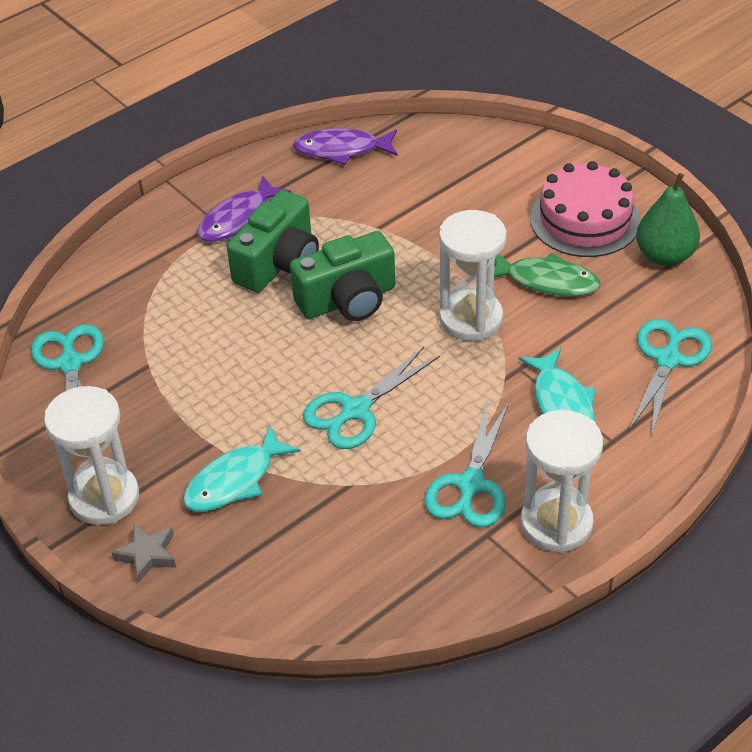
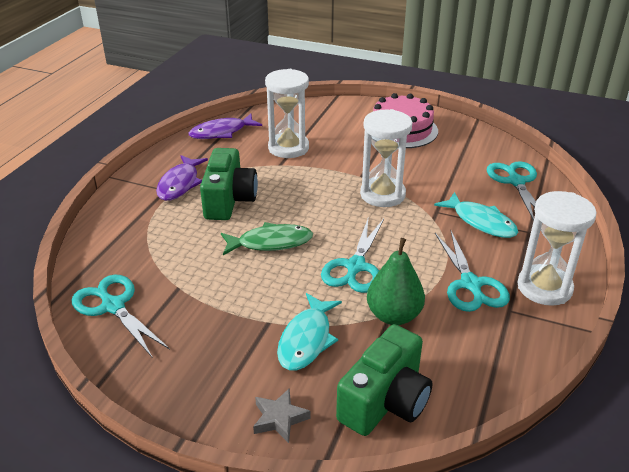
camera: 30 degrees left, 10 degrees down
white hourglass [44,386,139,525] -> white hourglass moved to [265,69,309,158]
green camera [290,231,395,321] -> green camera moved to [336,324,433,436]
green fish [494,253,600,296] -> green fish moved to [221,222,313,255]
green pear [636,173,700,266] -> green pear moved to [367,238,425,325]

